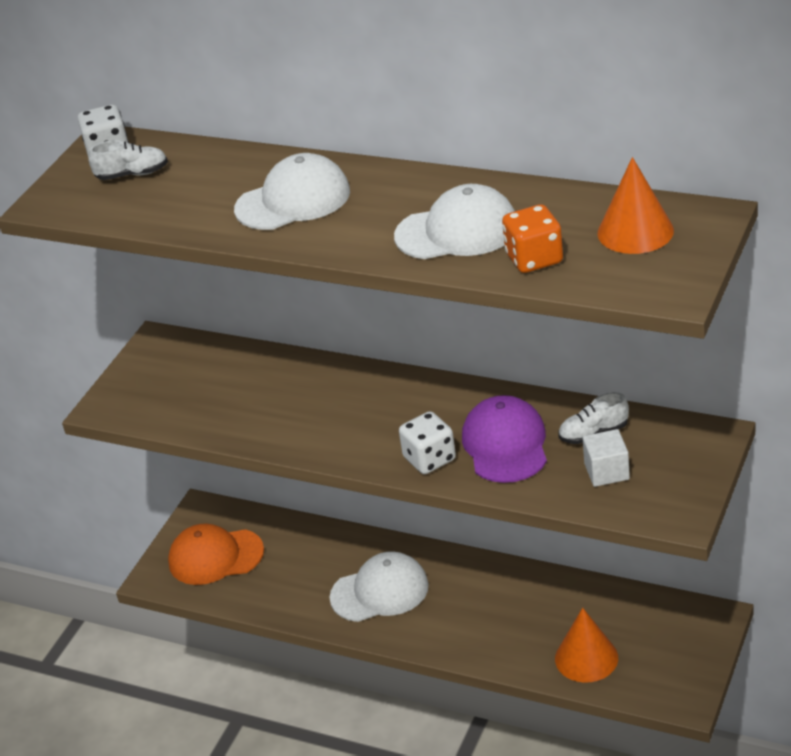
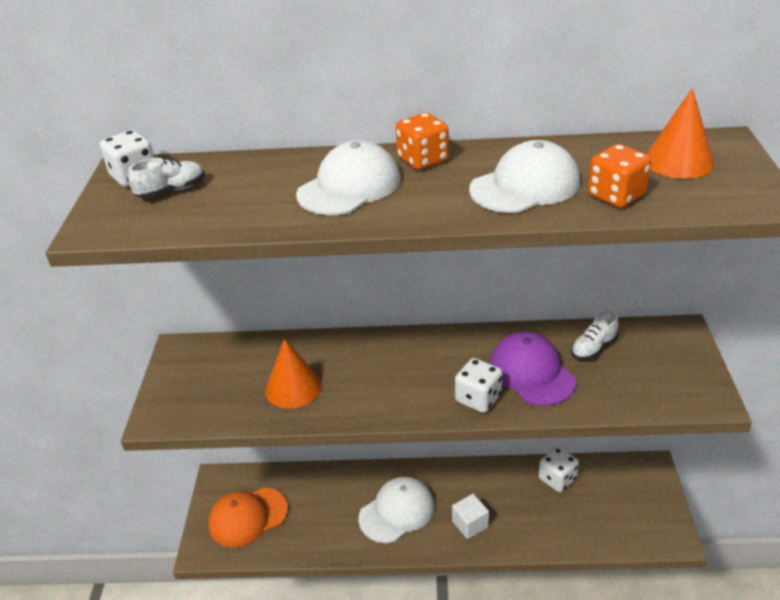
camera: 25 degrees left, 0 degrees up
orange cone [555,608,618,683] -> orange cone moved to [265,339,322,409]
white cube [582,429,630,487] -> white cube moved to [452,494,489,539]
none -> orange dice [396,113,449,170]
none -> white dice [538,446,579,492]

